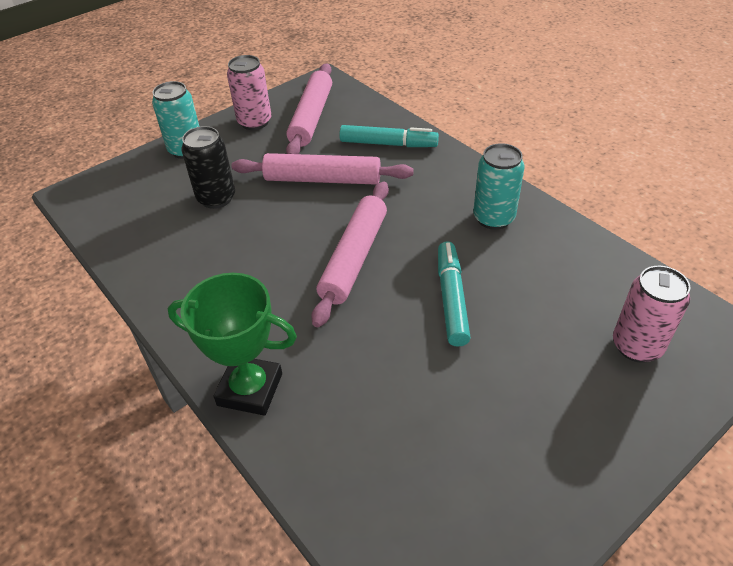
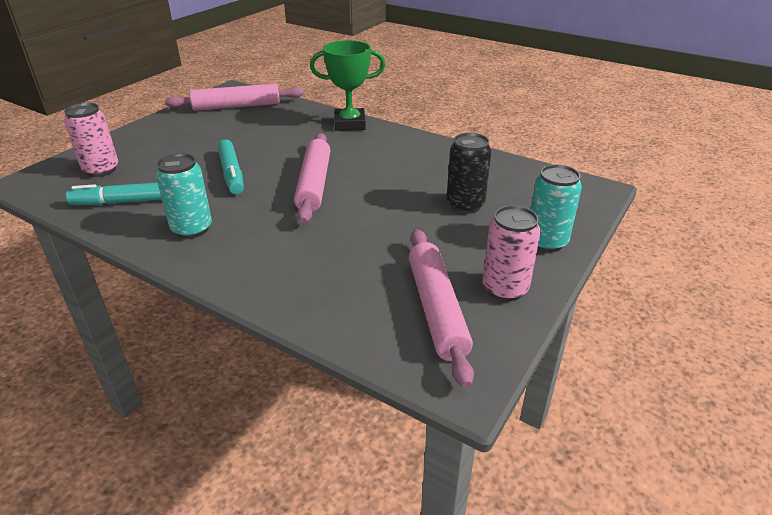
camera: 160 degrees right, 10 degrees down
pink rolling pin [232,153,414,185] -> pink rolling pin moved to [165,83,304,111]
turquoise marker [339,125,439,147] -> turquoise marker moved to [66,183,162,205]

